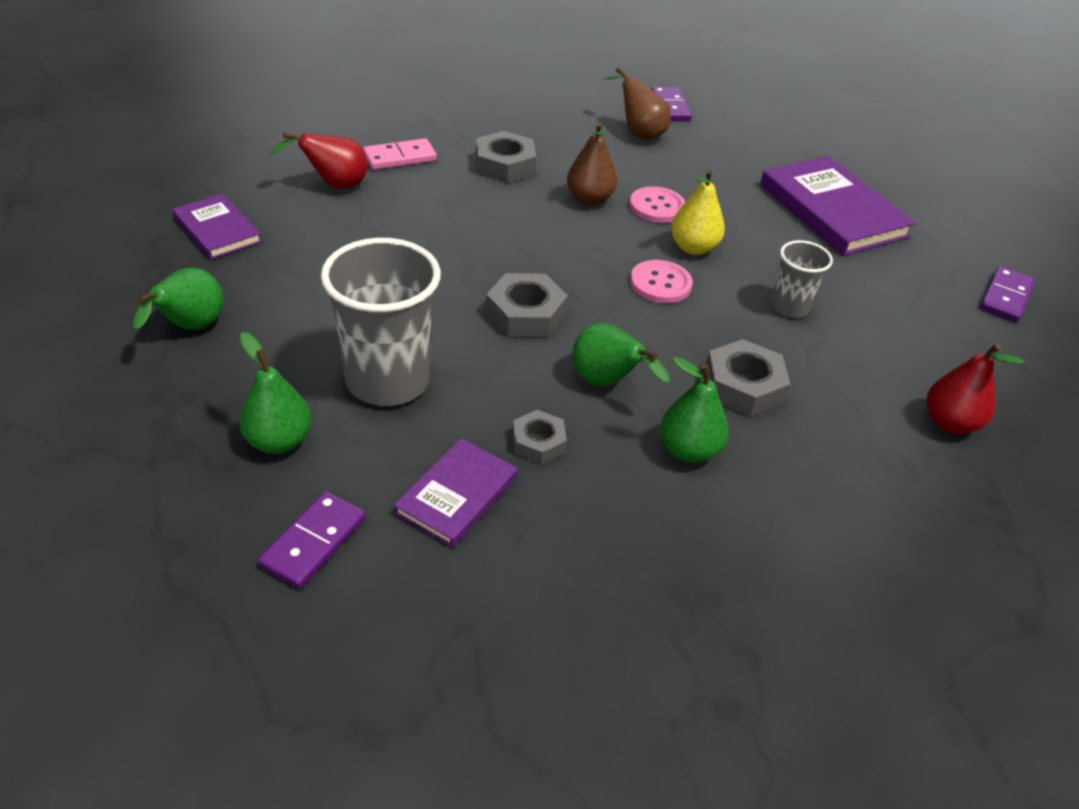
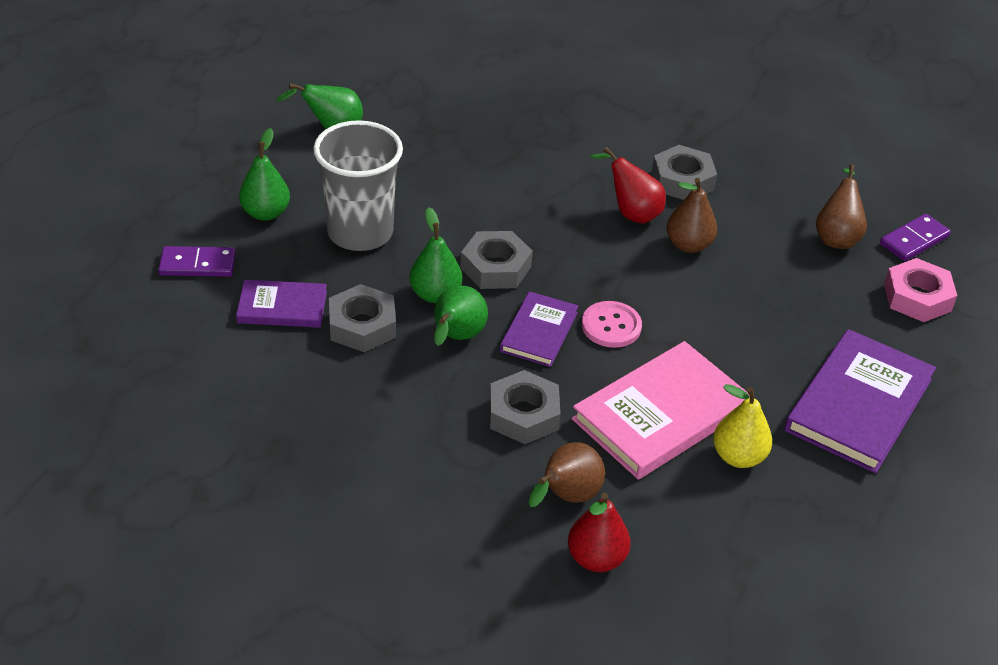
camera: 60 degrees right, 0 degrees up
purple book [172,194,262,259] -> purple book moved to [500,291,578,367]
red pear [270,132,368,188] -> red pear moved to [590,147,666,224]
pink domino [363,138,437,170] -> none
grey nut [512,410,567,464] -> grey nut [329,284,396,352], size x1.59
pink button [629,186,685,223] -> none
green pear [660,357,729,463] -> green pear moved to [409,207,462,303]
yellow pear [671,169,725,255] -> yellow pear moved to [713,384,772,468]
grey cup [771,240,833,318] -> pink book [572,341,750,479]
purple domino [980,266,1035,322] -> none
none -> brown pear [529,442,605,507]
none -> pink nut [884,258,957,322]

